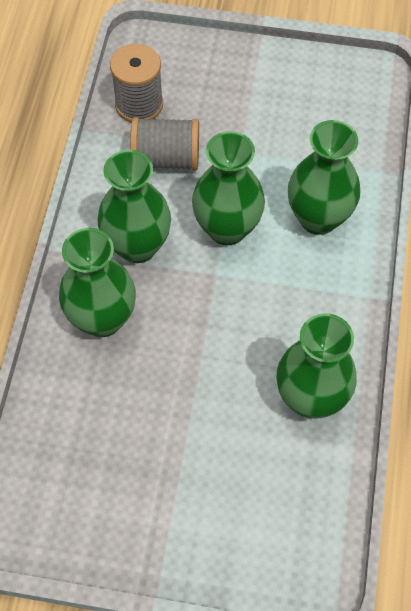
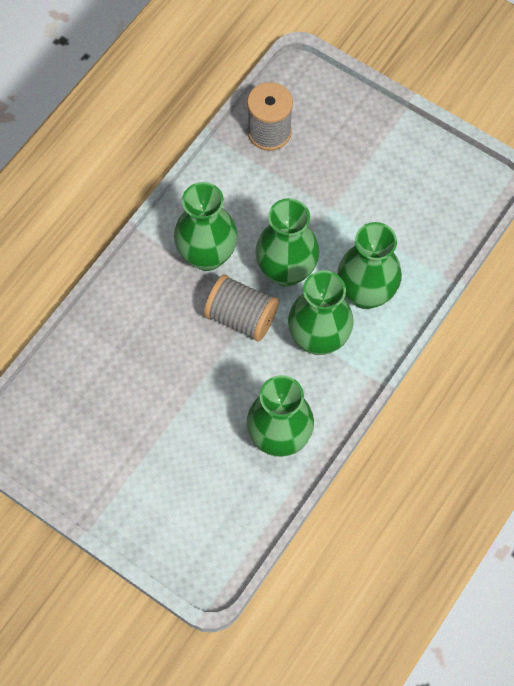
camera: 25 degrees right, 5 degrees up
green vase [59,228,136,337] -> green vase moved to [288,270,354,355]
grey spool [130,117,199,170] -> grey spool moved to [204,274,279,342]

